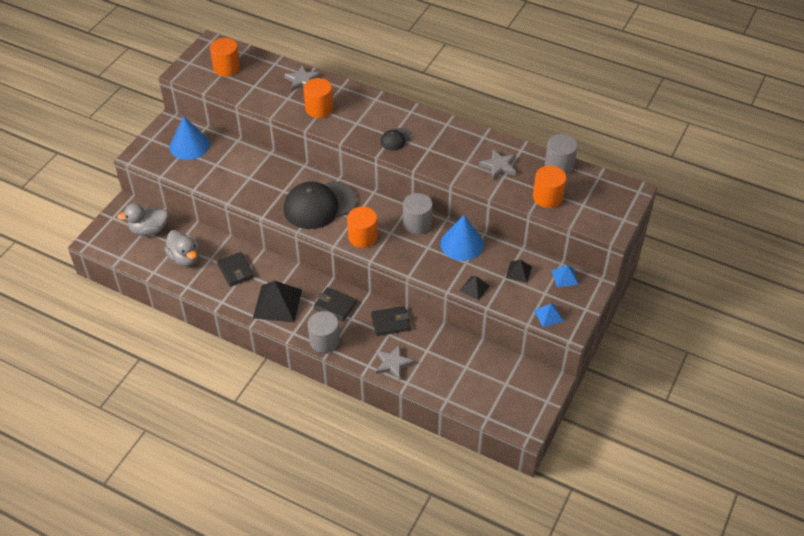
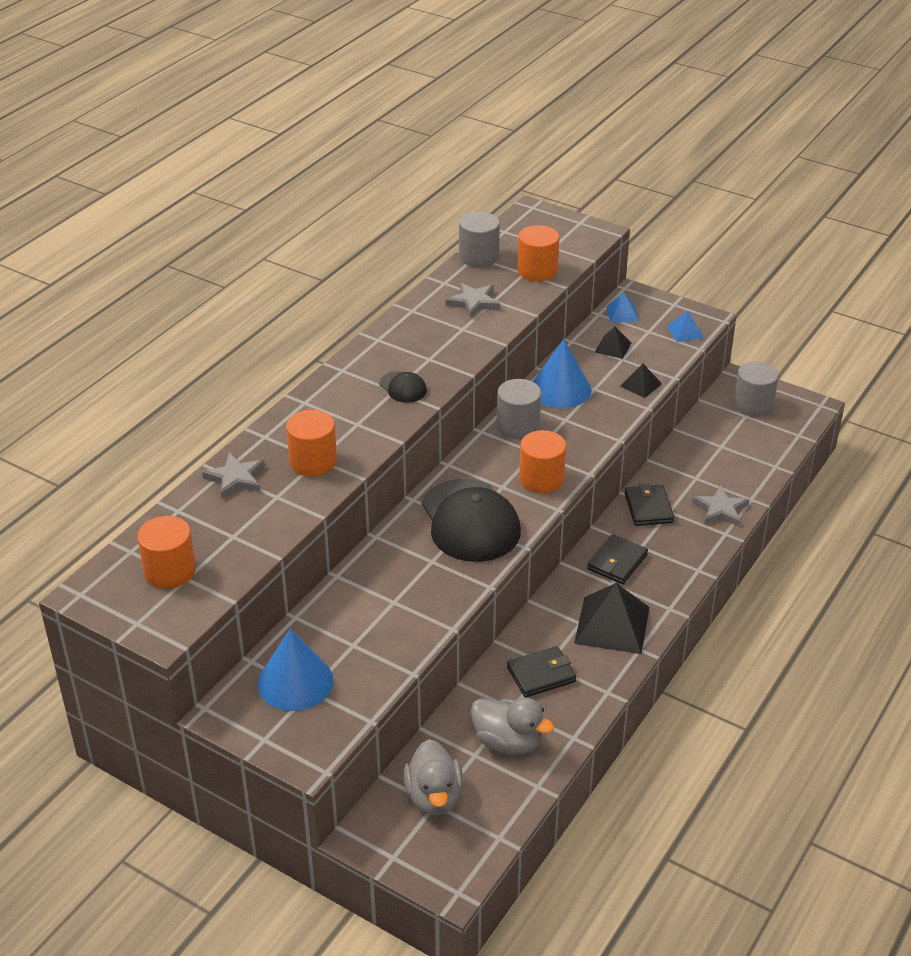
camera: 85 degrees left, 10 degrees down
grey duck [164,230,199,266] -> grey duck turned 60 degrees clockwise [471,697,554,755]
grey cylinder [308,311,340,353] -> grey cylinder moved to [733,361,779,417]

